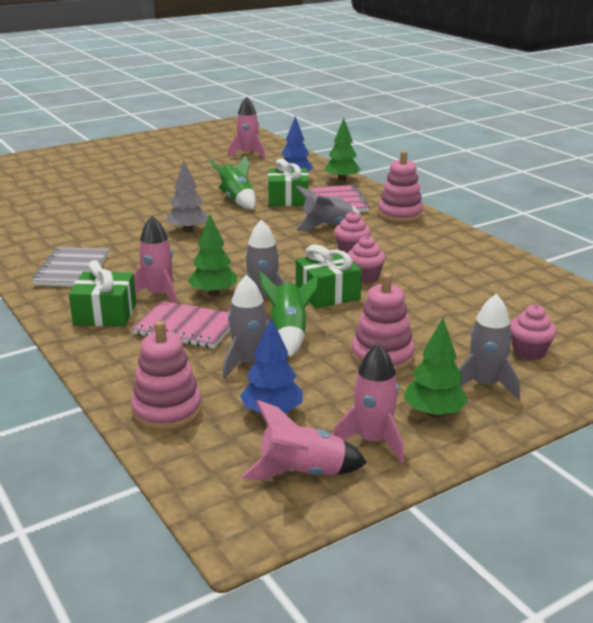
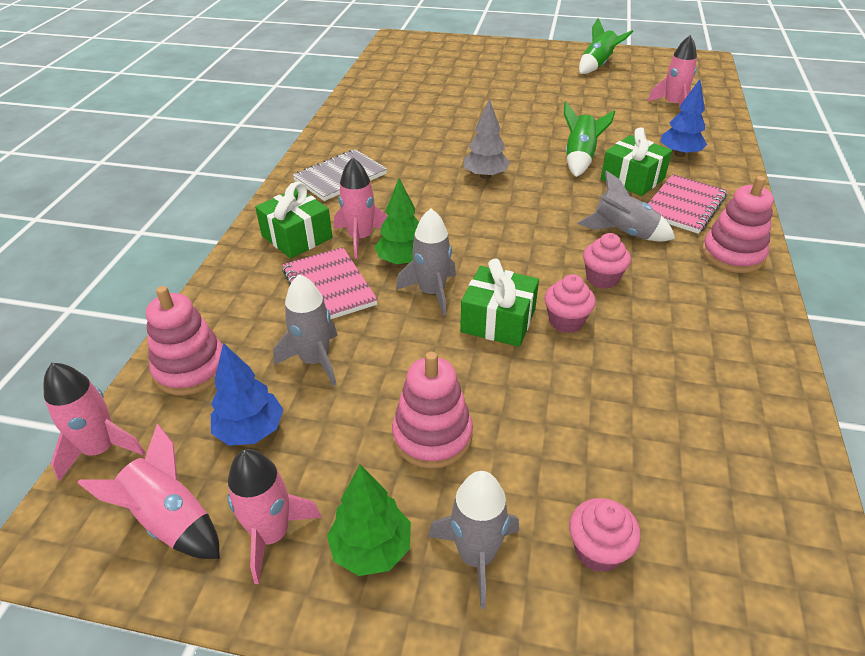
camera: 45 degrees right, 15 degrees up
green rocket [259,271,319,357] -> green rocket moved to [579,18,633,74]
green tree [325,118,361,182] -> none
none -> pink rocket [44,363,146,482]

